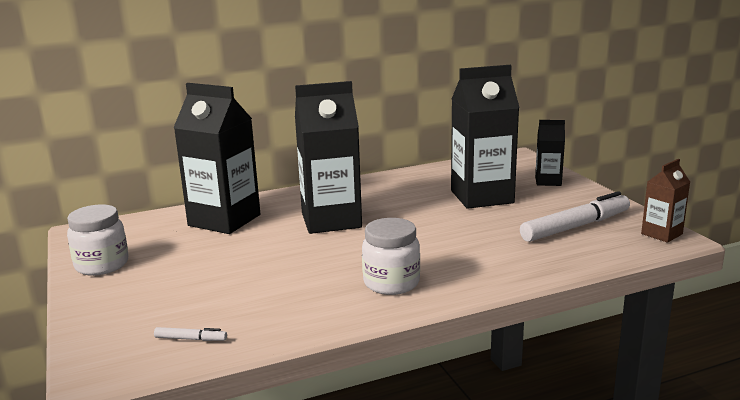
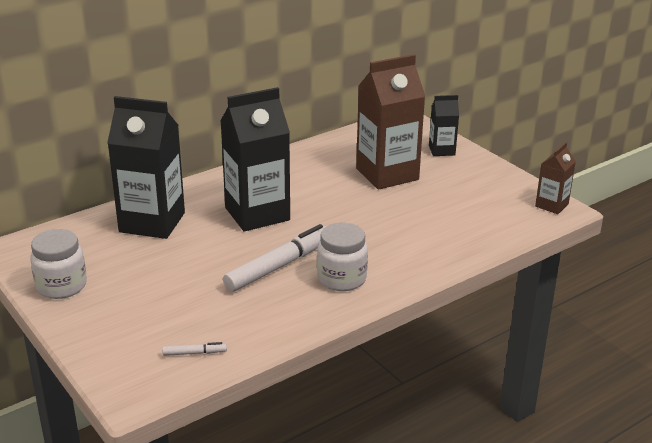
camera: 15 degrees left, 10 degrees up
black carton [451,65,520,209] -> brown carton [356,54,425,190]
white marker [520,191,630,242] -> white marker moved to [223,224,326,292]

